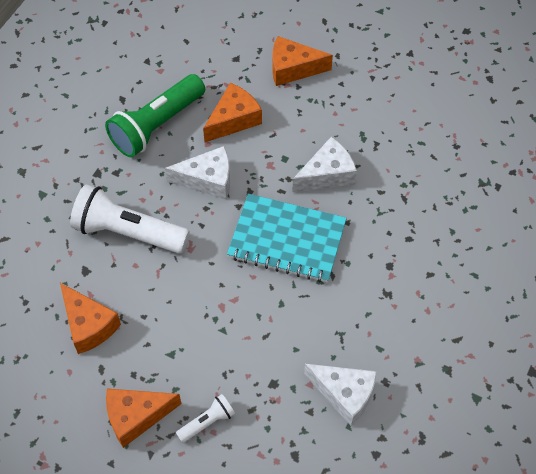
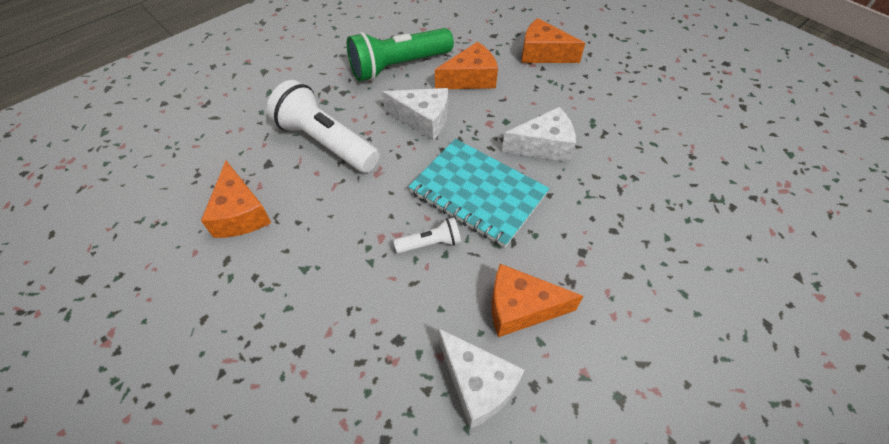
camera: 20 degrees right, 5 degrees down
orange cheese [106,389,181,448] -> orange cheese moved to [492,264,583,337]
white flashlight [176,394,235,443] -> white flashlight moved to [394,217,461,253]

